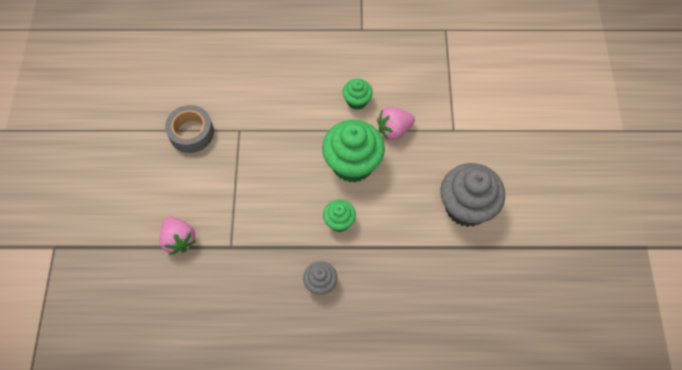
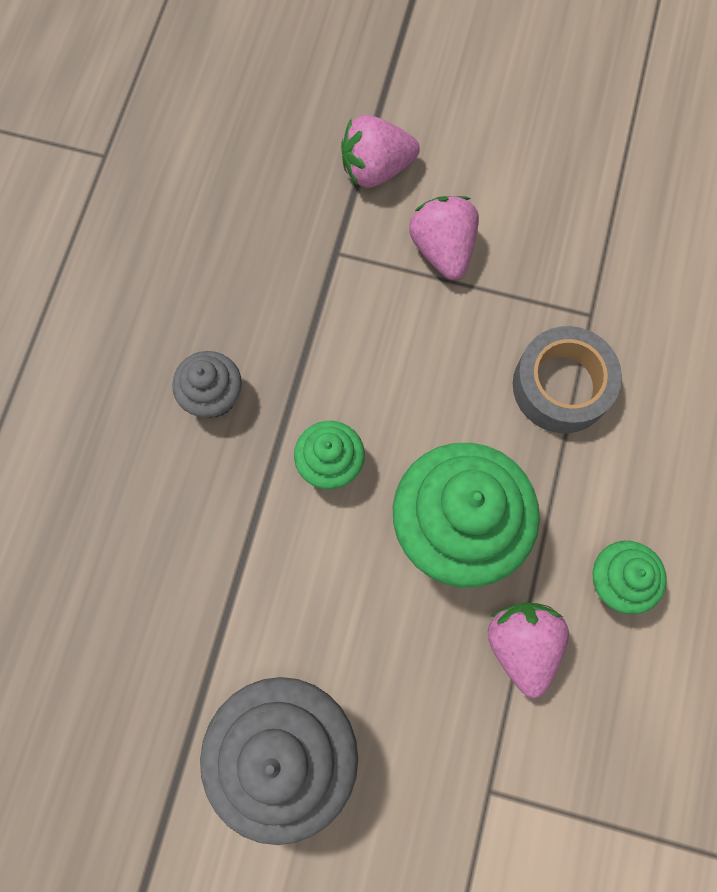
camera: 105 degrees right, 10 degrees up
grey tape [165,105,214,153] -> grey tape moved to [513,326,622,433]
none -> pink strawberry [409,196,479,280]

